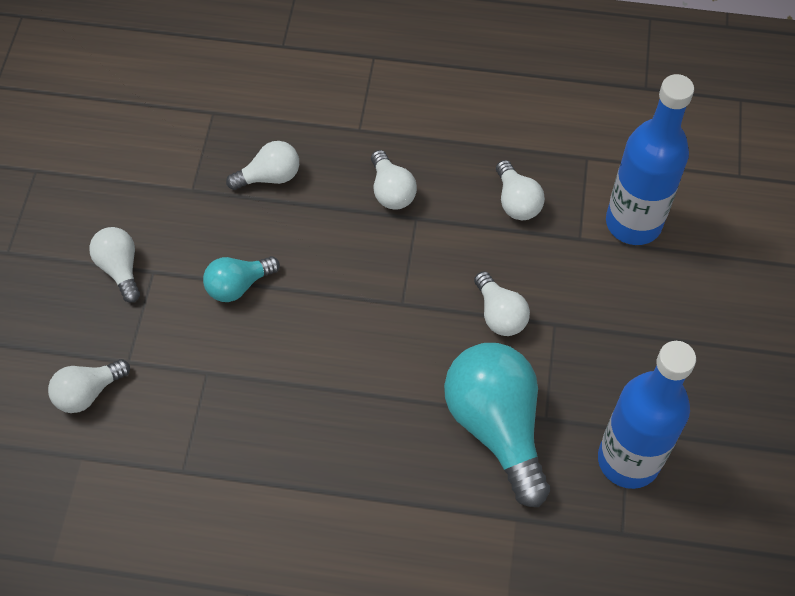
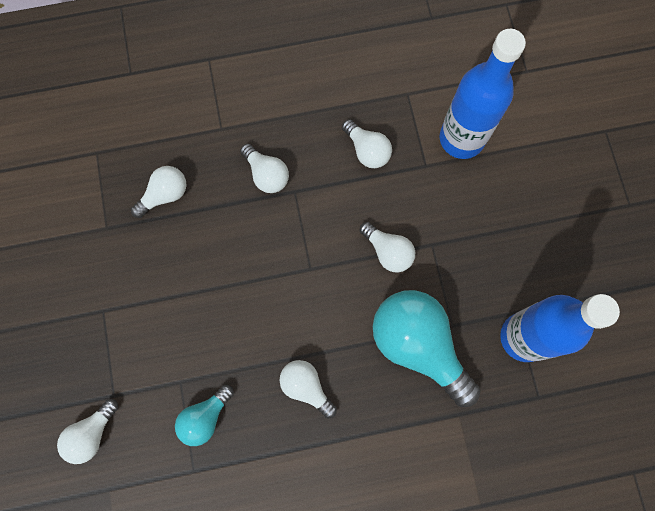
camera: 20 degrees left, 15 degrees up
white light bulb [89,227,140,303] -> white light bulb moved to [279,360,337,418]
turquoise light bulb [203,256,280,302] -> turquoise light bulb moved to [175,385,234,446]

